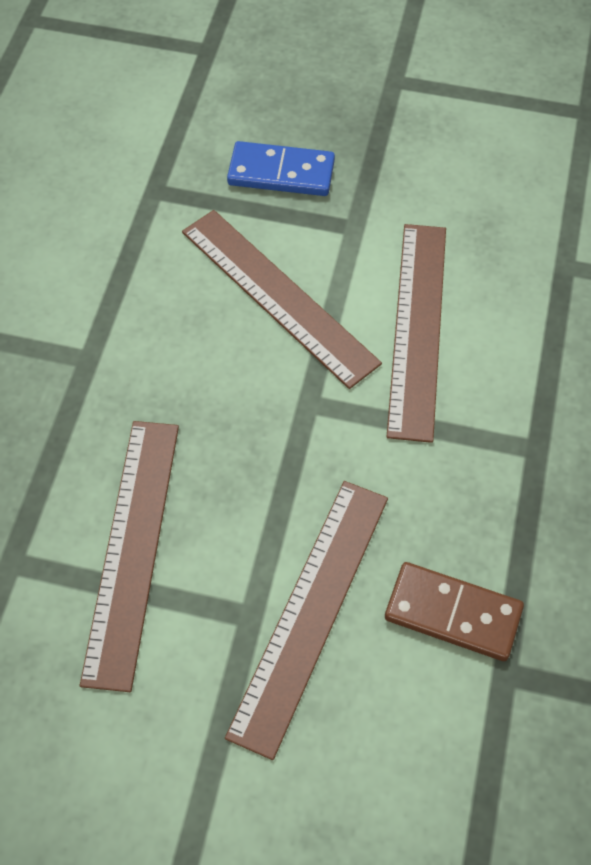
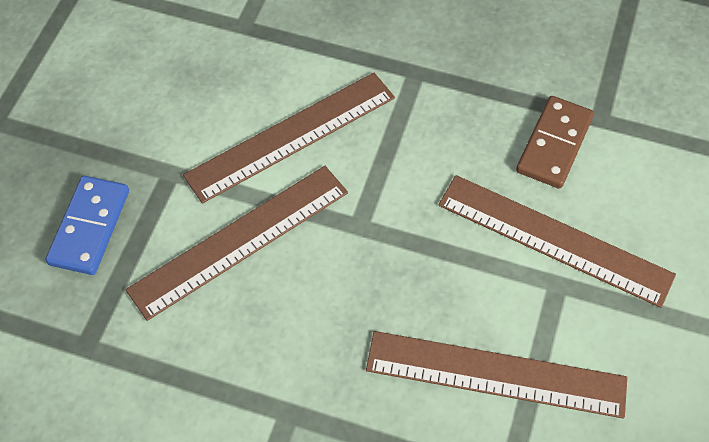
camera: 85 degrees left, 0 degrees up
brown ruler [387,224,446,443] -> brown ruler turned 45 degrees counterclockwise [183,72,395,204]

